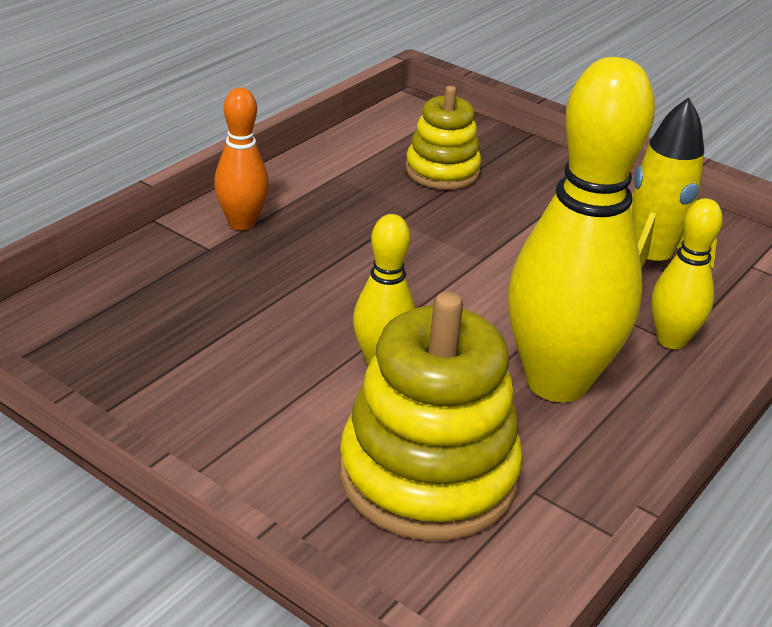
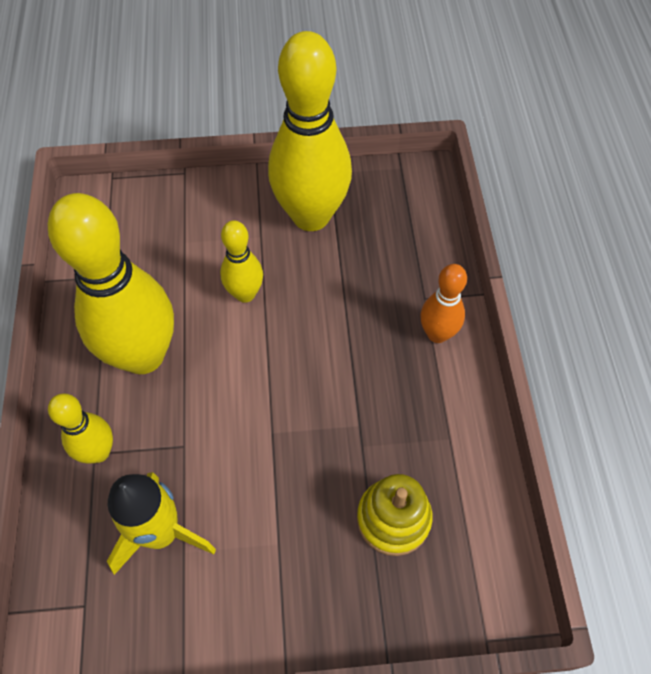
camera: 140 degrees right, 25 degrees up
yellow stacking toy [339,292,523,540] -> none
none -> yellow bowling pin [268,31,352,231]

